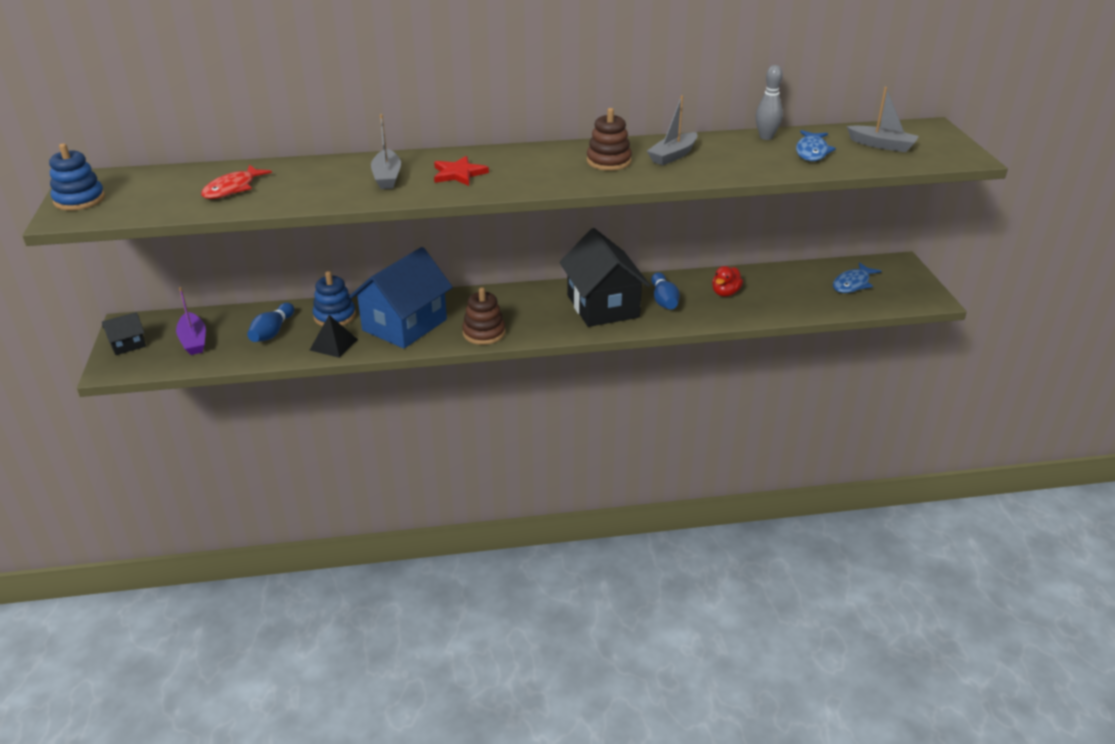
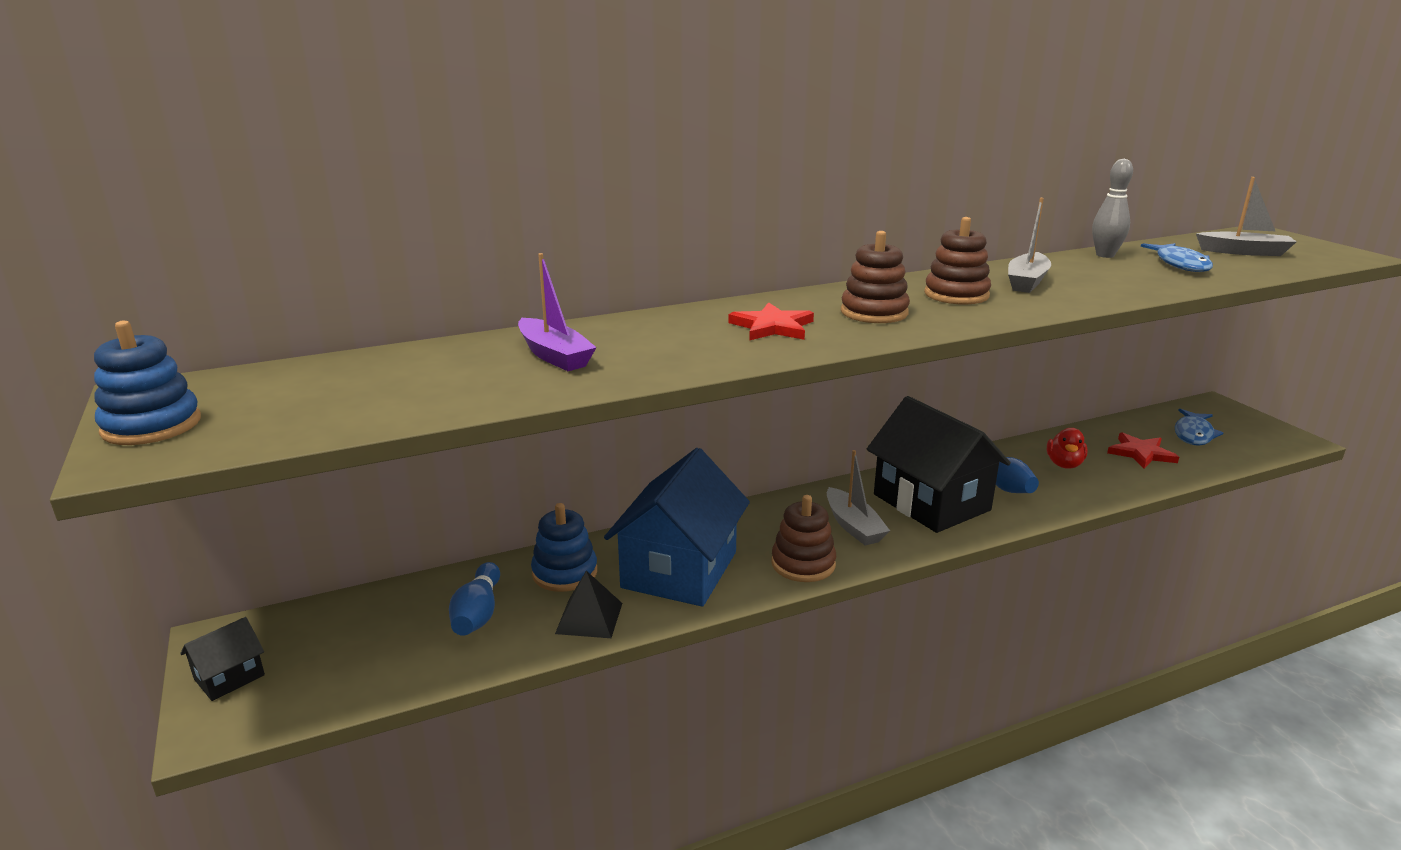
camera: 15 degrees left, 10 degrees down
purple boat [176,287,206,355] -> purple boat moved to [518,253,597,371]
red fish [201,165,272,199] -> none
grey boat [371,114,401,189] -> grey boat moved to [827,450,890,546]
none -> brown stacking toy [841,231,910,323]
none -> red star [1107,432,1179,469]

